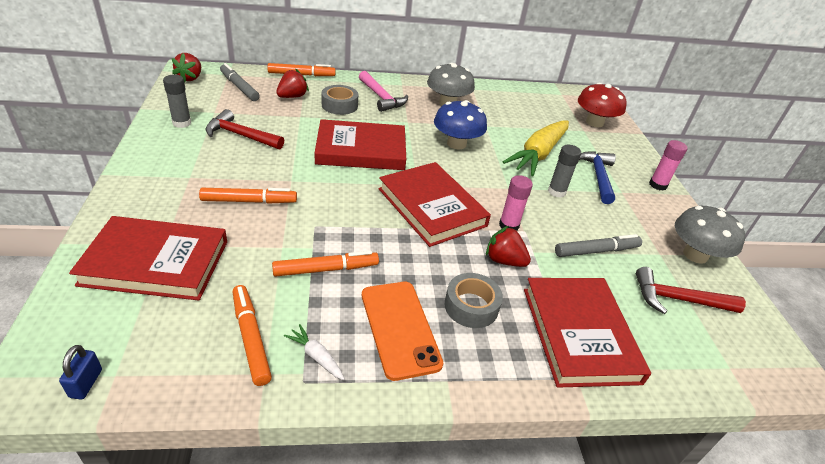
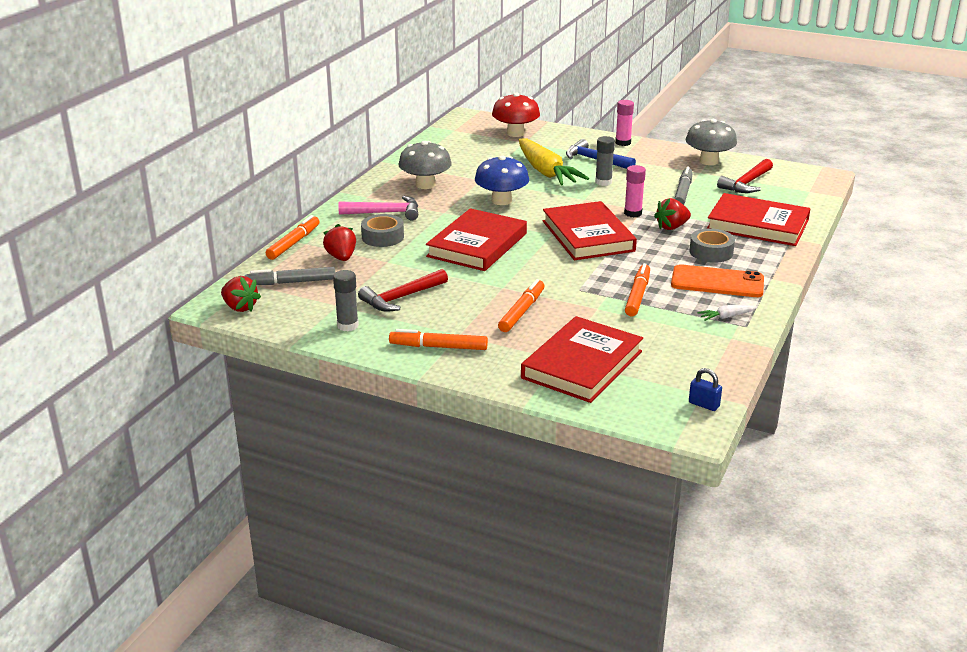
camera: 55 degrees left, 10 degrees down
orange marker [233,285,272,386] -> orange marker moved to [389,329,488,350]
red book [378,162,491,247] -> red book turned 75 degrees clockwise [543,201,637,260]

